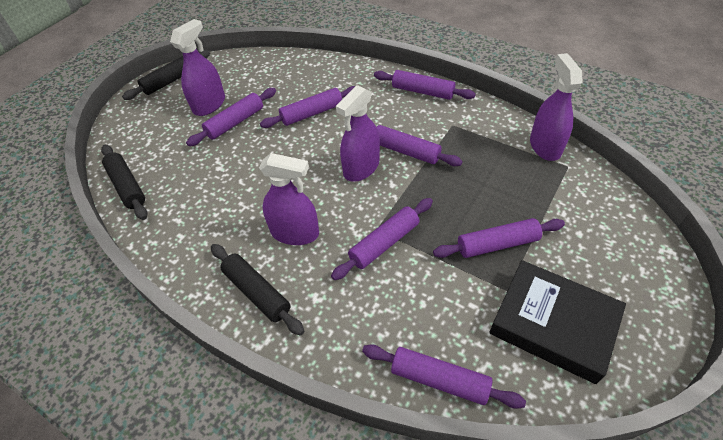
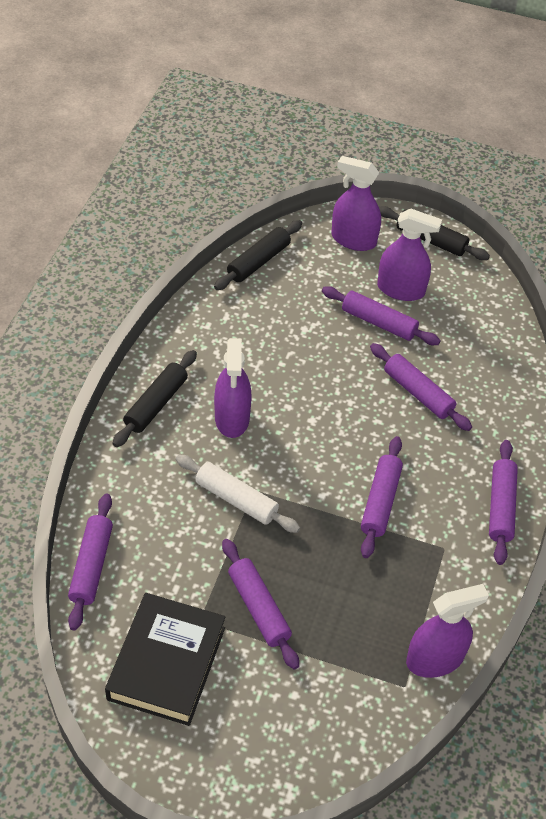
camera: 70 degrees right, 0 degrees up
purple rolling pin [331,198,433,280] -> white rolling pin [176,455,300,533]
purple spray bottle [336,85,380,182] -> purple spray bottle moved to [331,156,381,251]

